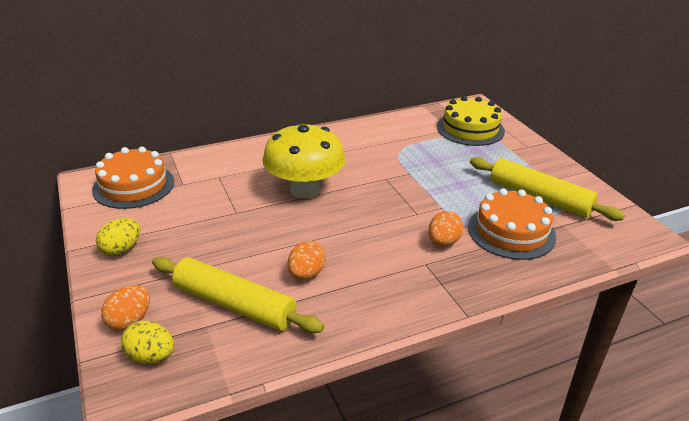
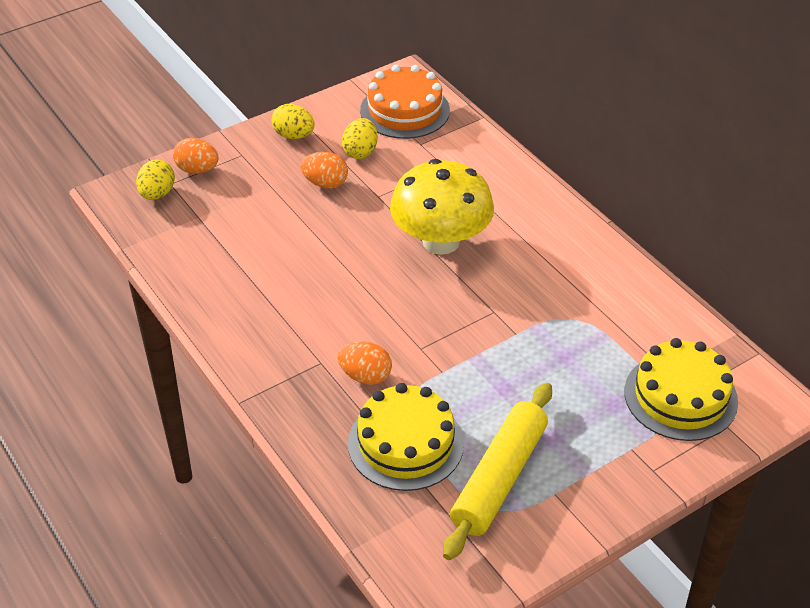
camera: 80 degrees right, 10 degrees up
yellow rolling pin [152,257,324,333] -> none
orange egg [288,241,326,280] -> orange egg moved to [301,152,348,188]
orange cake [468,188,556,260] -> yellow cake [348,383,464,491]
none -> yellow egg [342,118,378,159]

